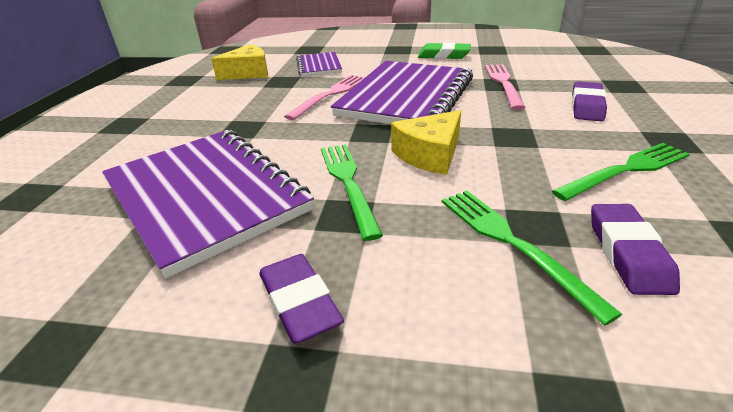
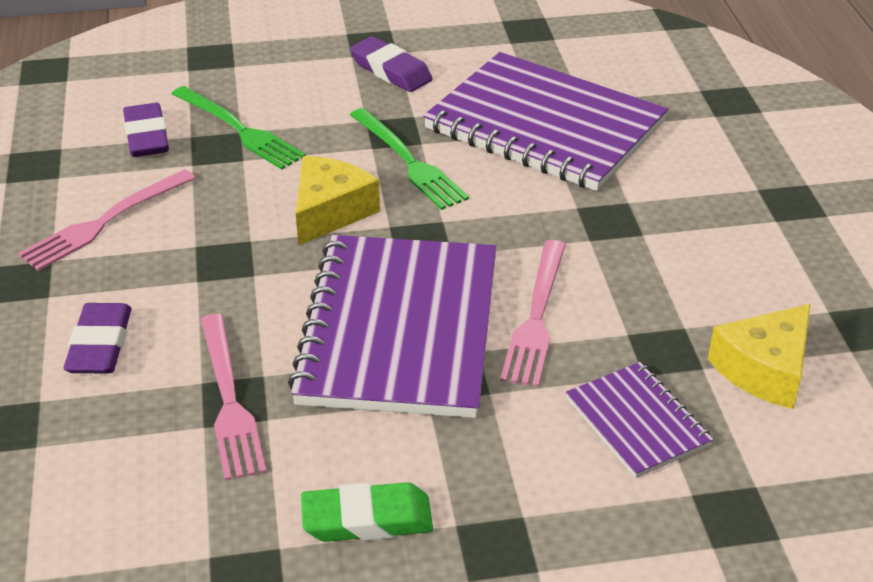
camera: 160 degrees right, 5 degrees up
green fork [552,143,690,201] -> pink fork [18,169,196,271]

